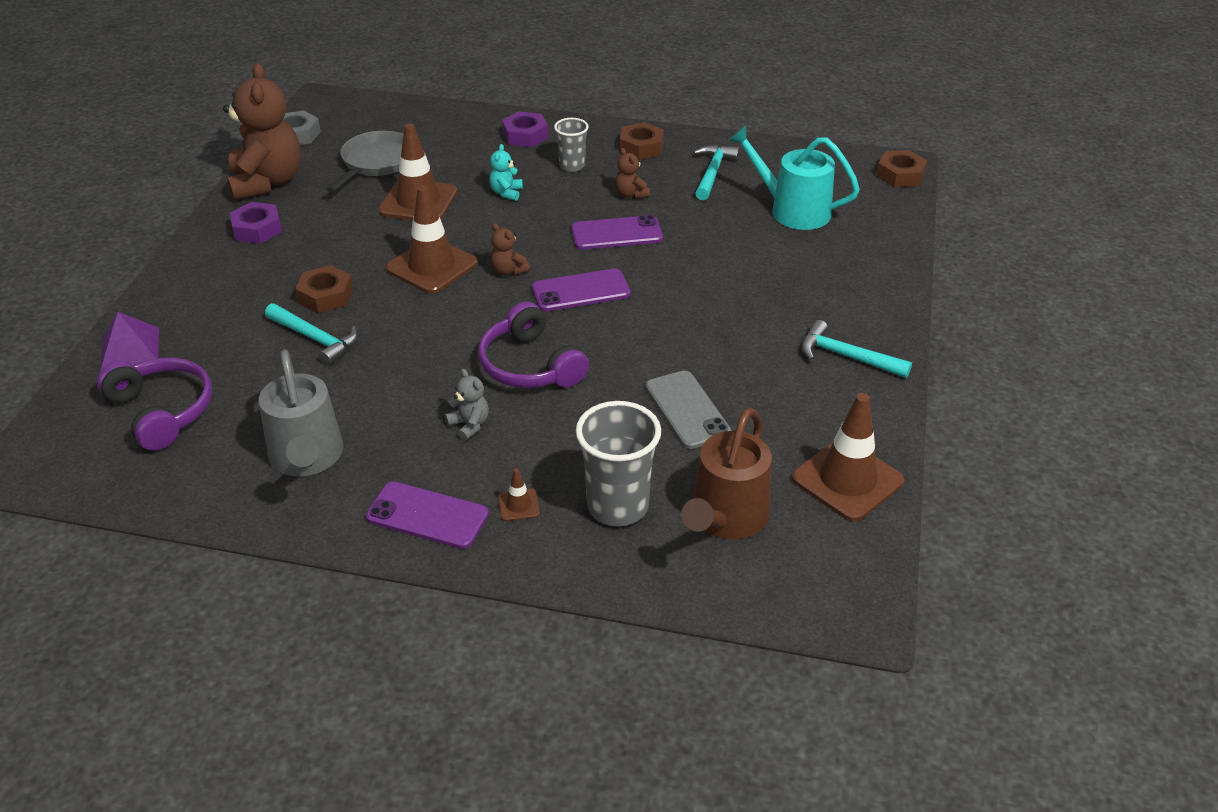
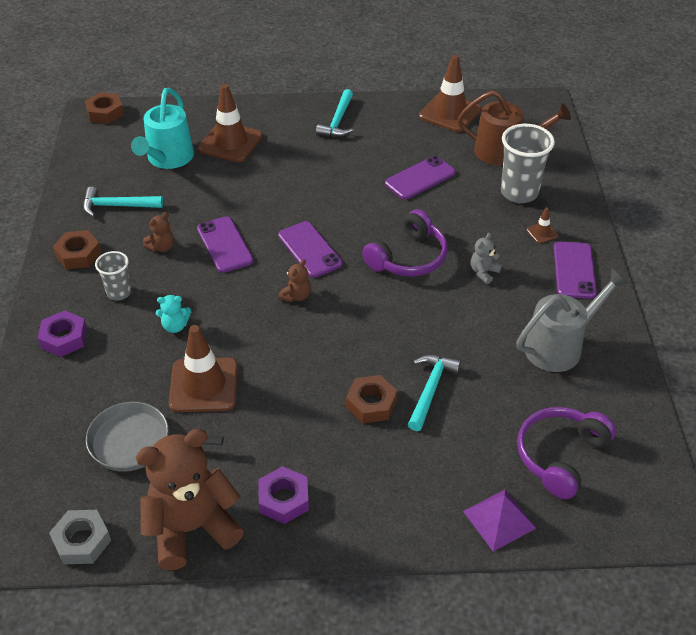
camera: 105 degrees left, 5 degrees up
brown traffic cone [386,185,478,294] -> brown traffic cone moved to [198,84,263,162]
grey phone [646,370,732,449] -> purple phone [385,156,456,200]

